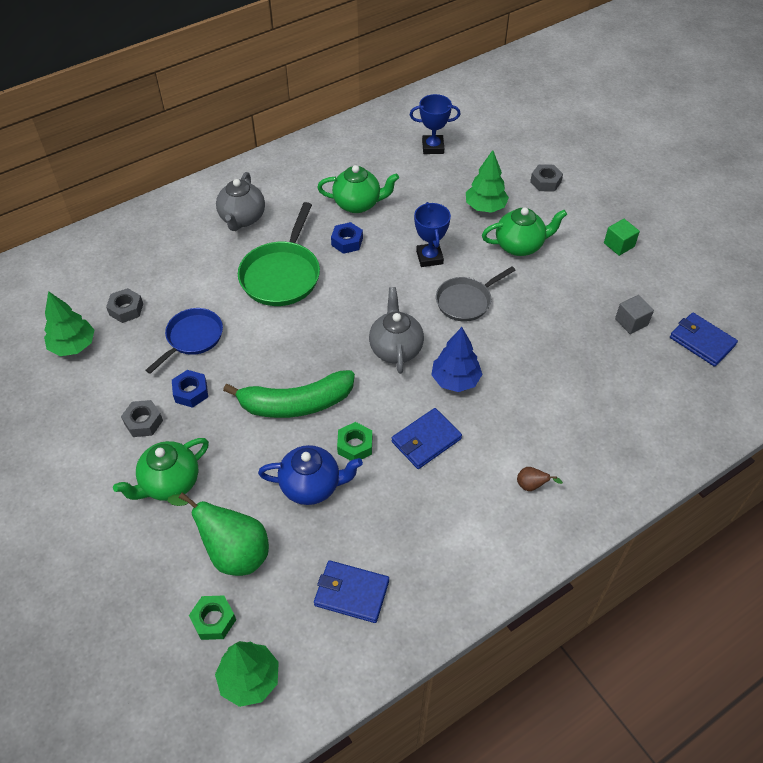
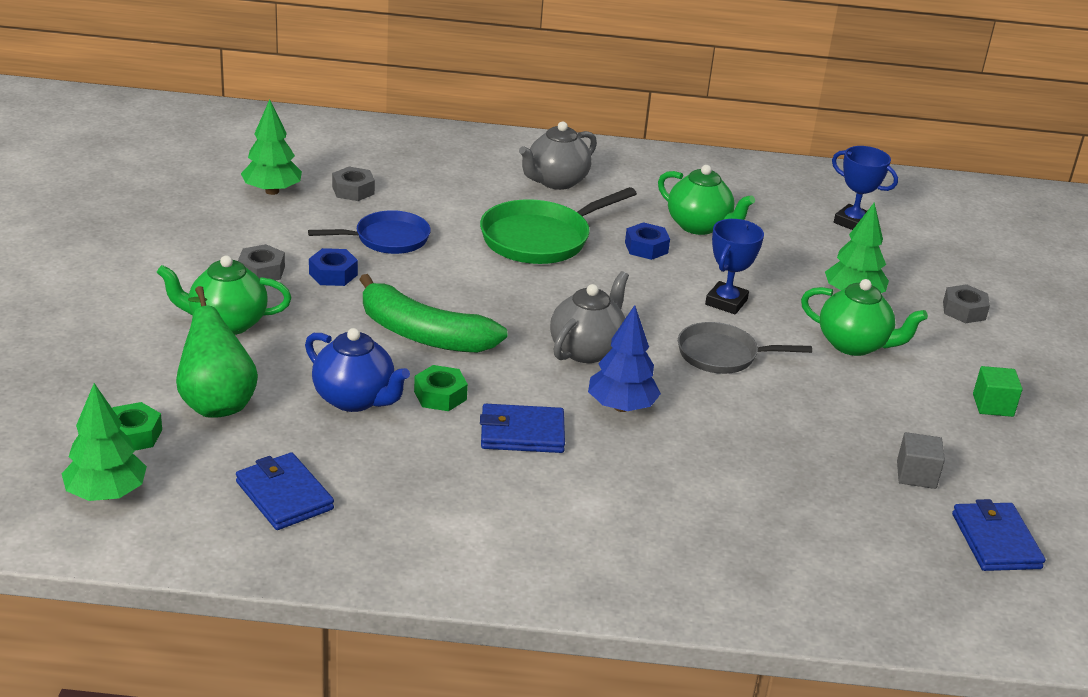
camera: 35 degrees right, 20 degrees down
brown pear [517,467,563,491] -> none

